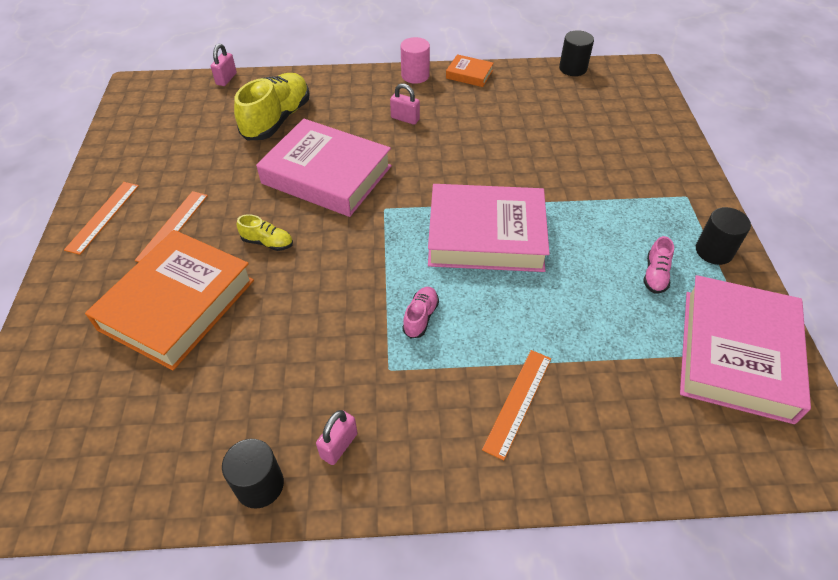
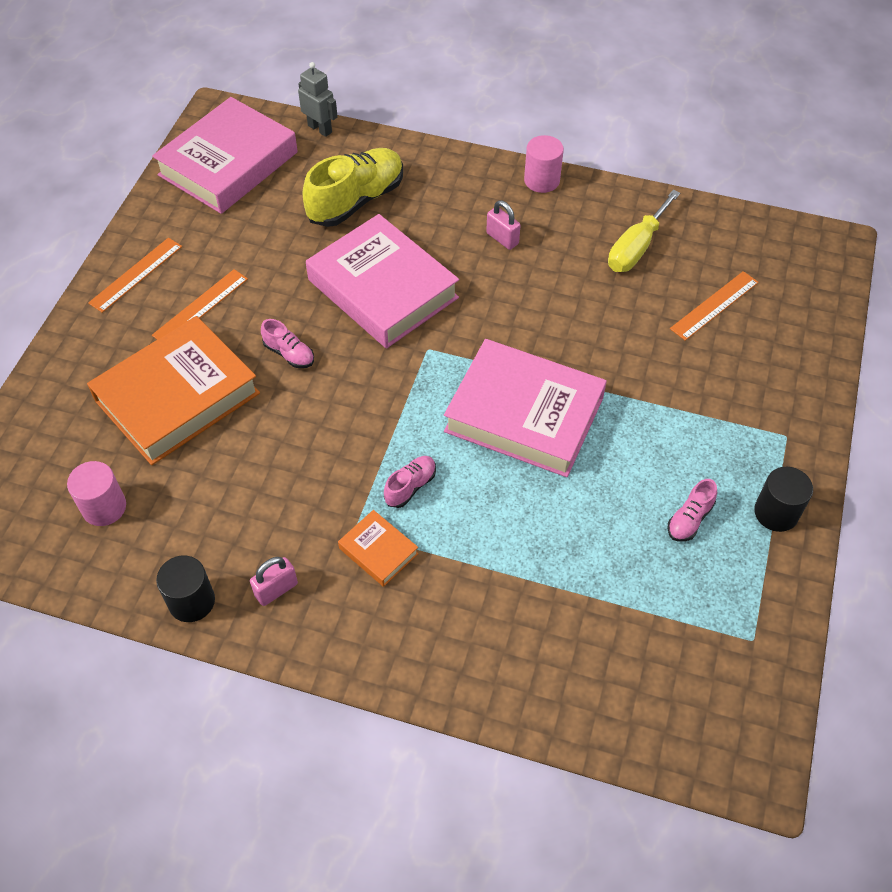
camera: 20 degrees right, 5 degrees up
pink padlock [211,44,237,86] -> grey robot [298,62,338,137]
yellow shoe [237,214,293,251] -> pink shoe [261,319,314,368]
orange book [446,54,493,87] -> orange book moved to [338,510,419,587]
orange ruler [482,350,551,461] -> orange ruler moved to [670,271,759,341]
black cylinder [559,30,594,76] -> none
pink book [680,275,811,424] -> pink book moved to [152,97,298,214]
none -> pink cylinder [67,461,126,526]
none -> yellow screwdriver [608,190,680,272]

